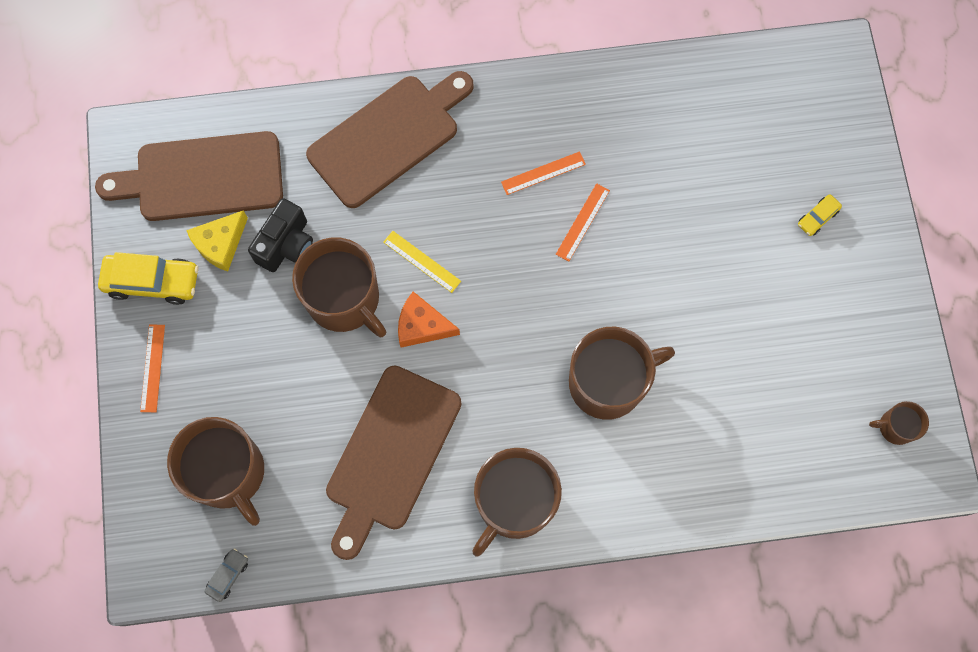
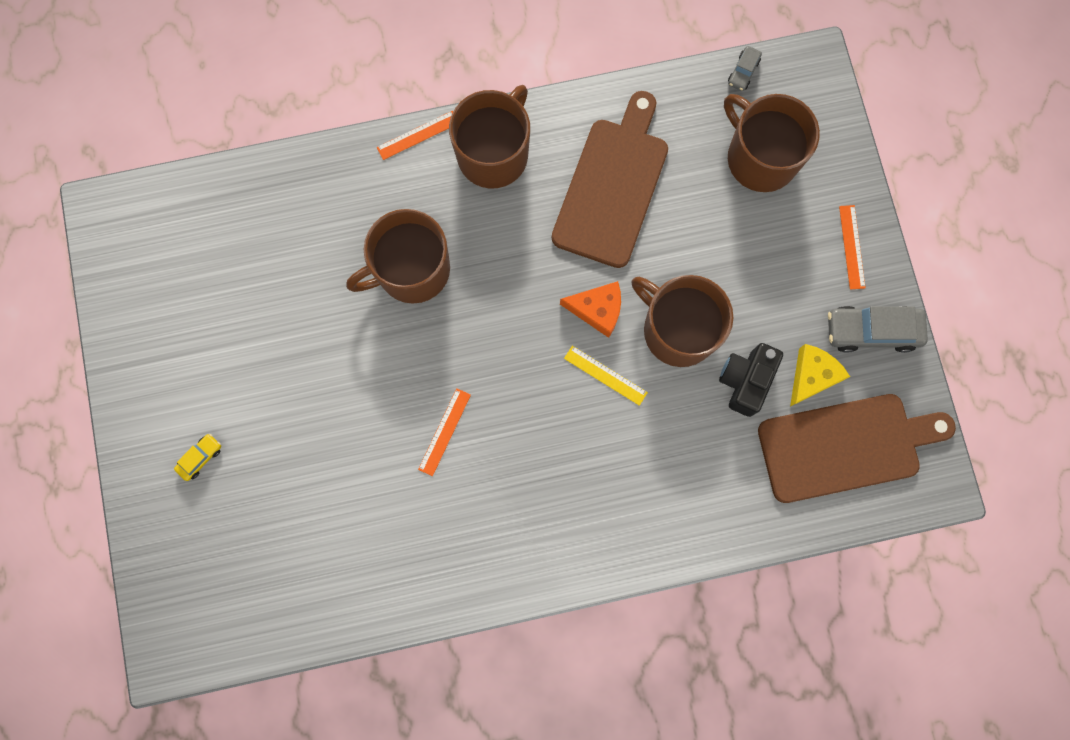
camera: 175 degrees right, 5 degrees up
yellow car [98,252,198,305] -> grey car [828,306,928,353]
brown cutting board [306,71,474,208] -> none
orange ruler [501,151,586,195] -> orange ruler moved to [377,111,453,160]
brown mug [869,401,929,445] -> none

